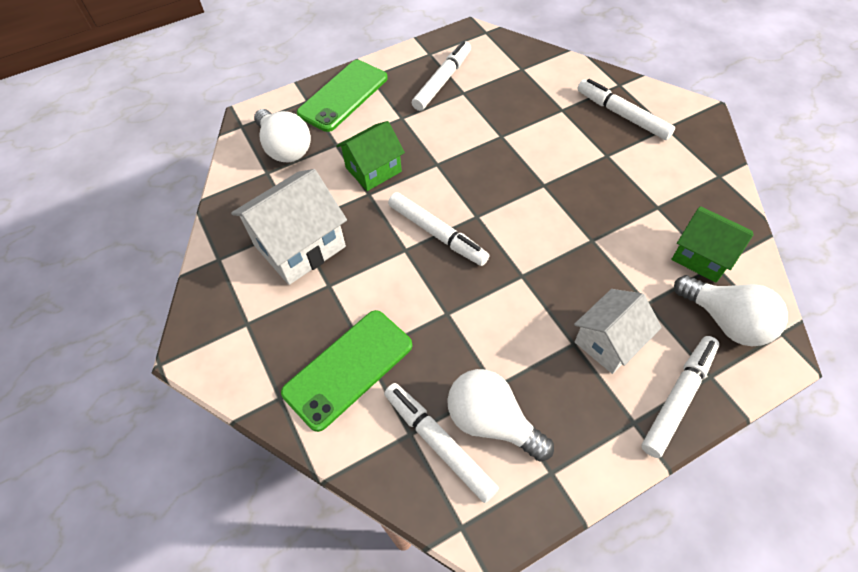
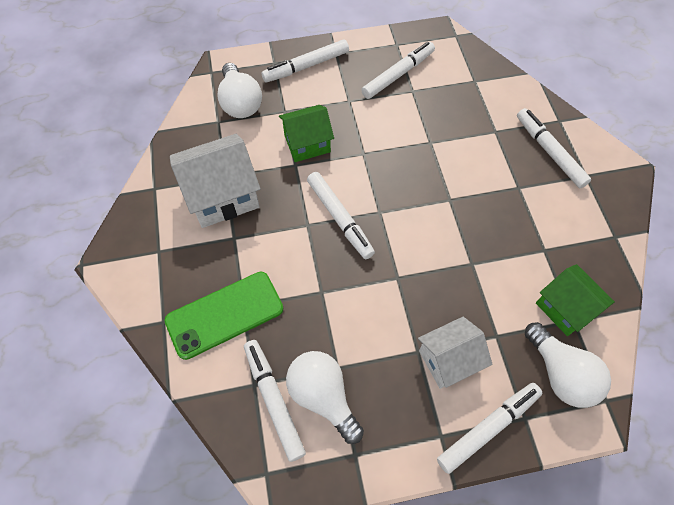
camera: 15 degrees right, 5 degrees up
green phone [297,60,388,132] -> white marker [262,39,349,82]

